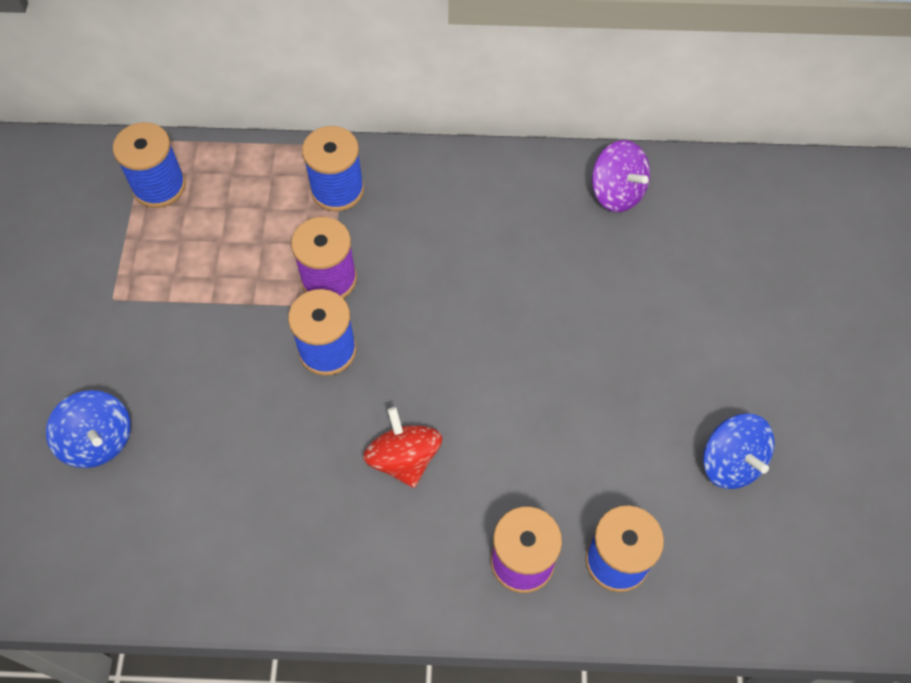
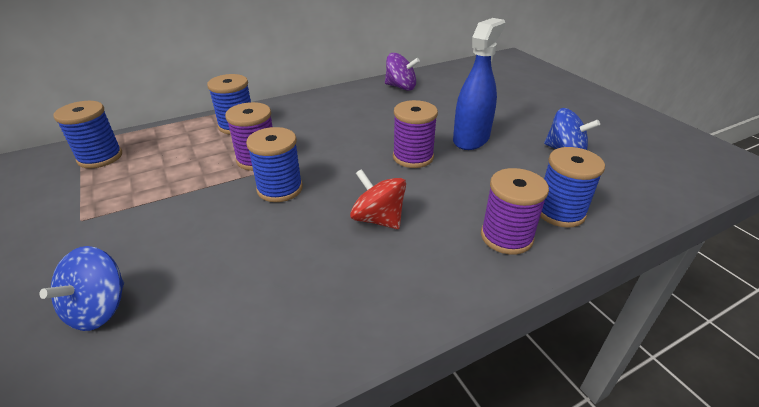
camera: 30 degrees left, 25 degrees down
blue spinning top [46,390,131,468] -> blue spinning top turned 90 degrees clockwise [39,246,124,331]
none -> purple spool [393,100,438,168]
none -> blue spray bottle [453,18,505,150]

